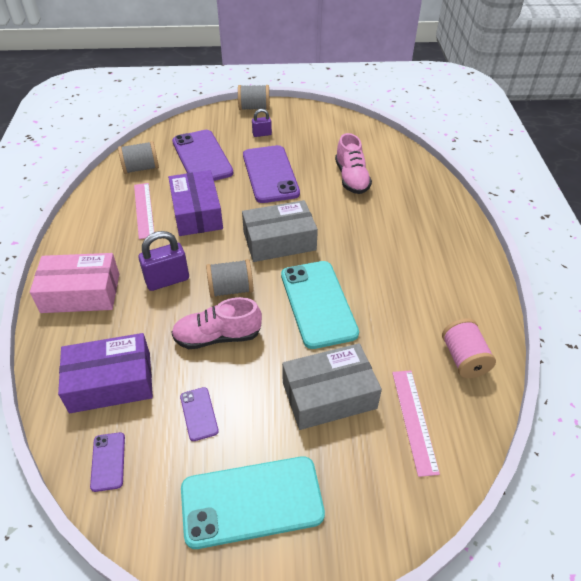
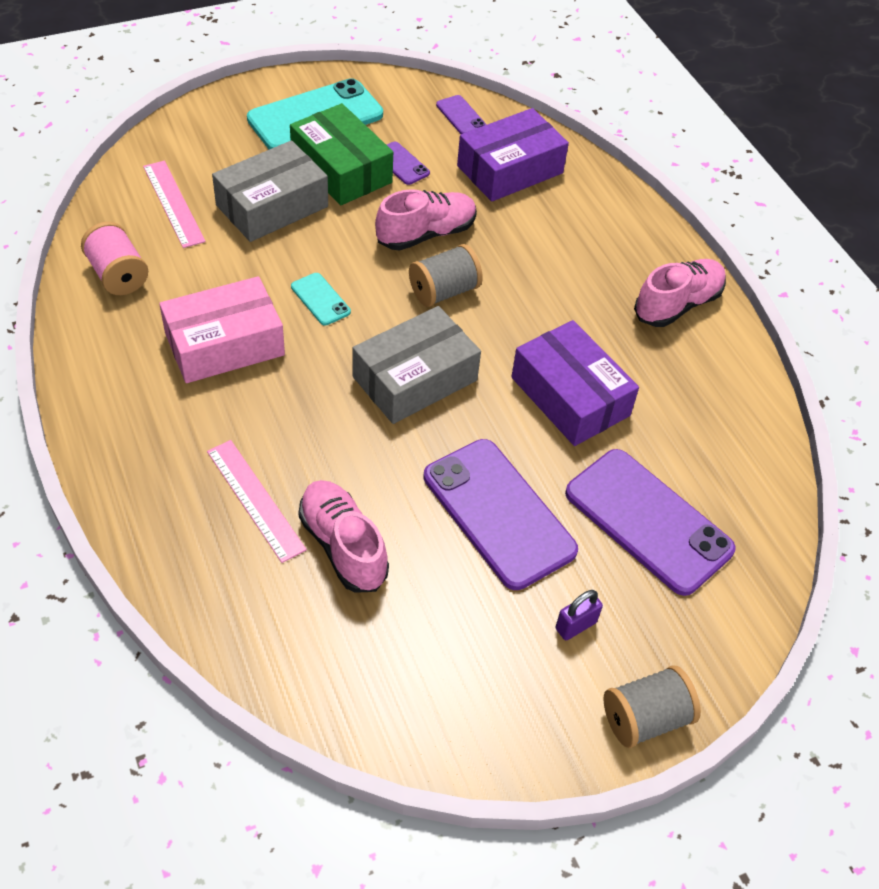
camera: 155 degrees right, 5 degrees up
pink box [30,253,119,313] -> pink box moved to [159,276,285,383]
grey spool [118,141,159,174] -> none
pink ruler [134,183,154,239] -> pink ruler moved to [207,440,307,563]
purple padlock [138,231,189,291] -> none
turquoise phone [281,261,359,349] -> turquoise phone [291,273,351,326], size x0.45
none -> green box [290,103,393,205]
none -> pink shoe [634,259,726,327]

